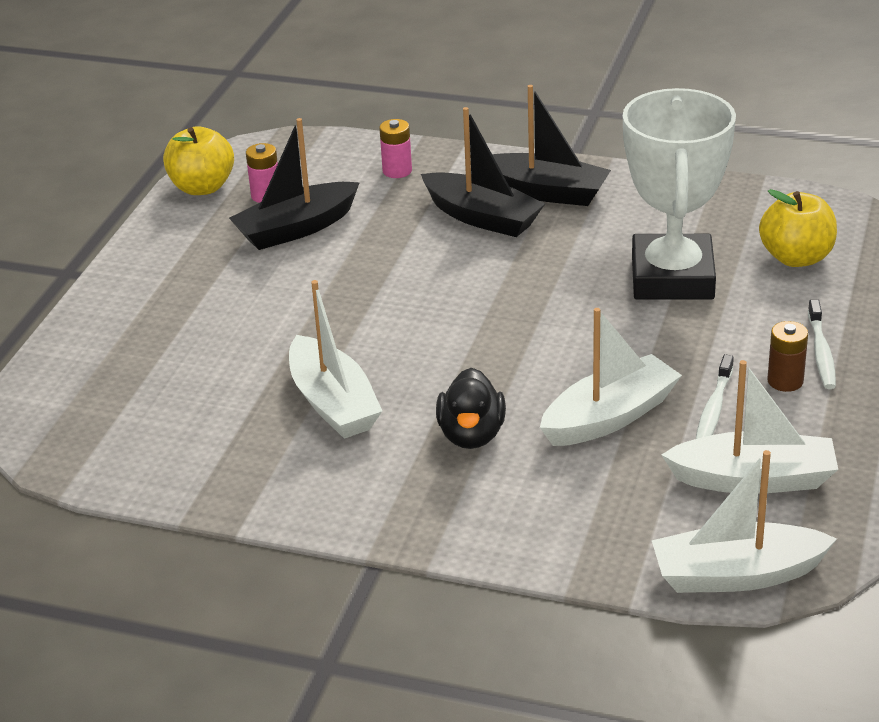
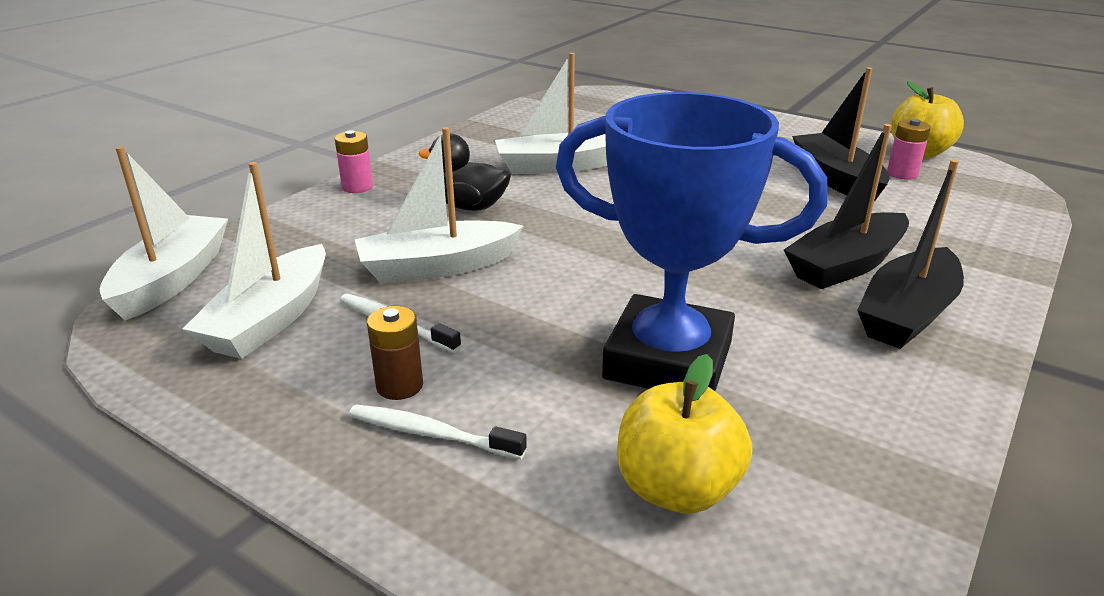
camera: 105 degrees right, 5 degrees down
pink battery [379,119,412,178] -> pink battery moved to [335,130,373,193]
white boat [540,308,682,446] -> white boat turned 90 degrees clockwise [354,127,523,284]
white trophy [623,88,736,299] -> blue trophy [556,92,827,391]

